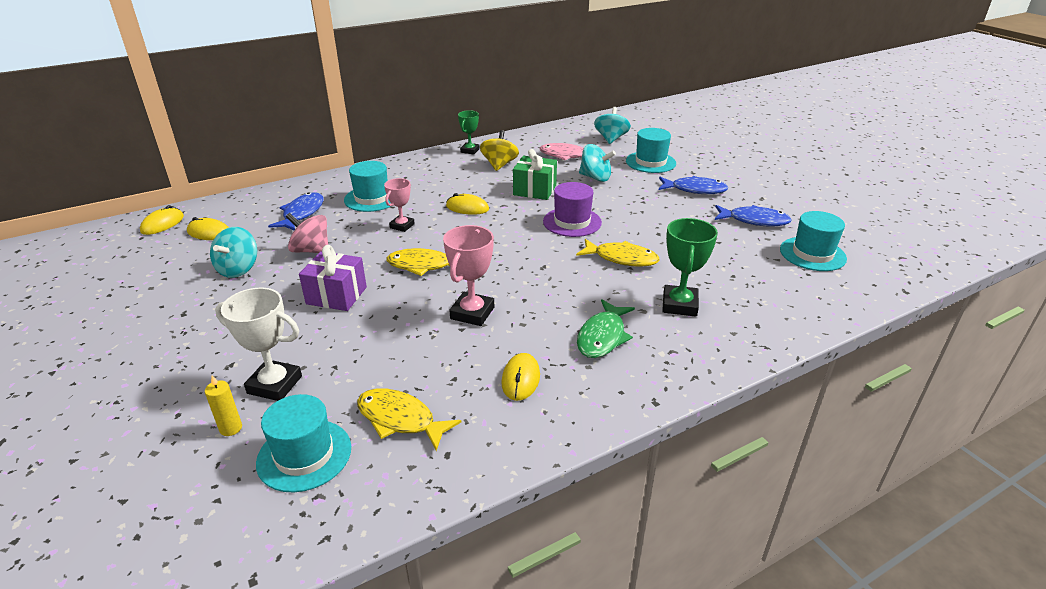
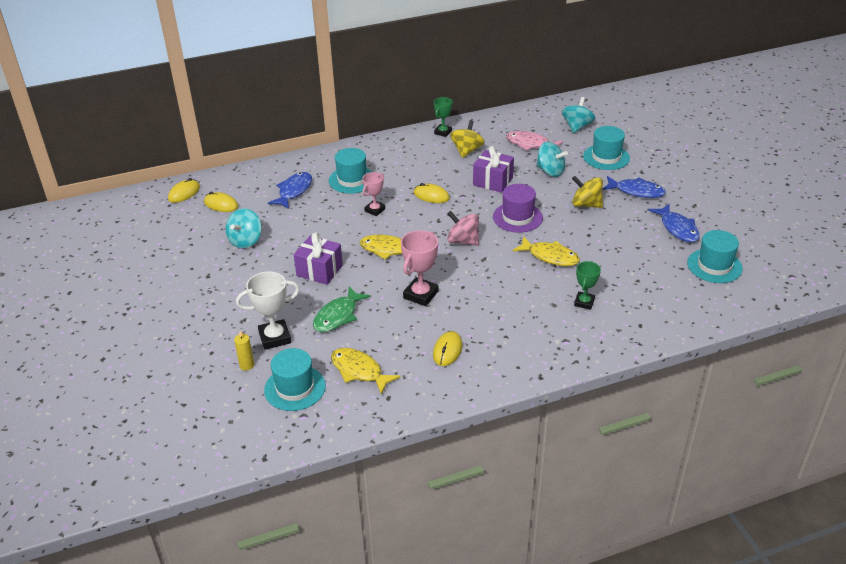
camera: 10 degrees right, 5 degrees up
white trophy [215,288,302,401] -> white trophy turned 45 degrees counterclockwise [236,272,300,350]
pink spinning top [286,213,328,253] -> pink spinning top moved to [447,211,479,246]
green gift [513,149,557,200] -> purple gift [473,146,514,193]
green fish [577,299,635,358] -> green fish moved to [313,287,371,332]
green trophy [662,218,718,316] -> green trophy [574,261,601,310], size x0.64
blue fish [715,205,792,227] -> blue fish turned 45 degrees clockwise [648,204,700,243]
none -> yellow spinning top [572,176,603,208]

